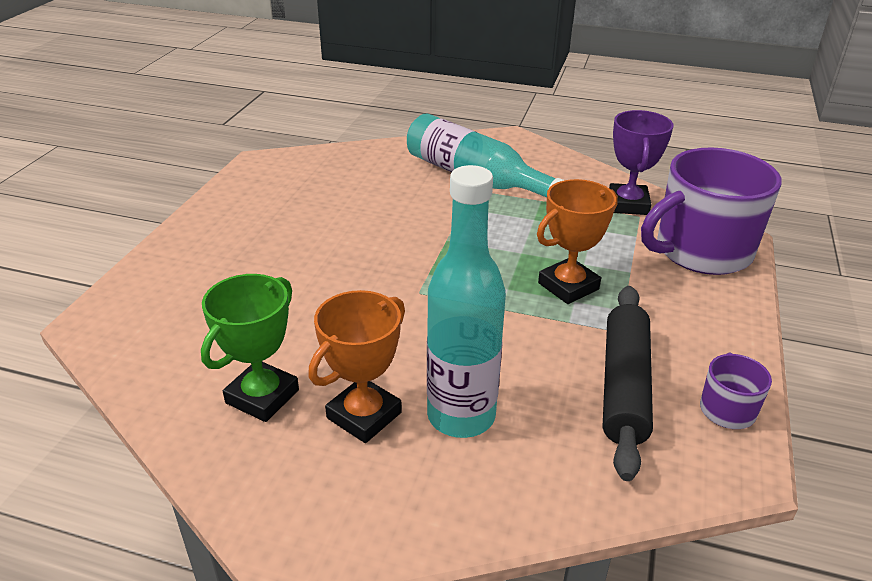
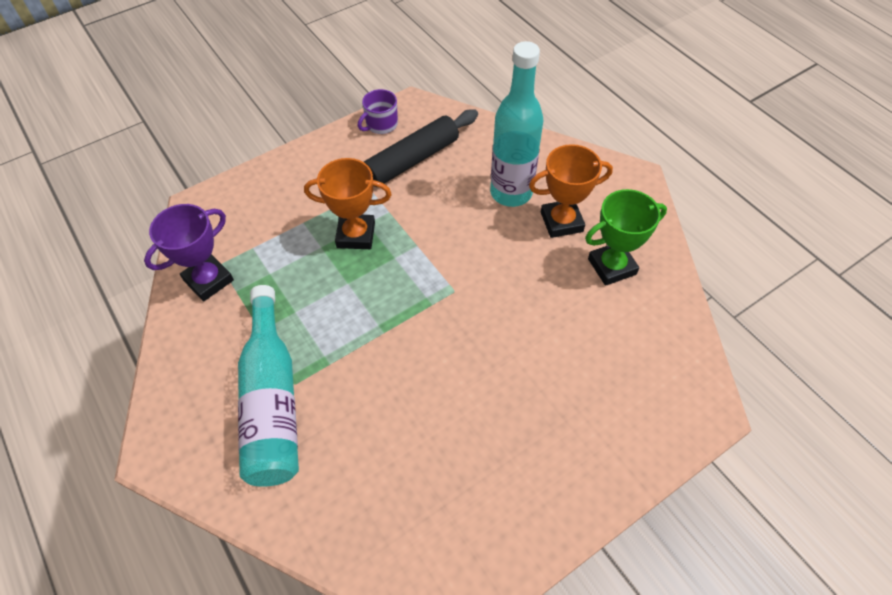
camera: 140 degrees left, 20 degrees up
purple mug [641,147,781,275] -> none

